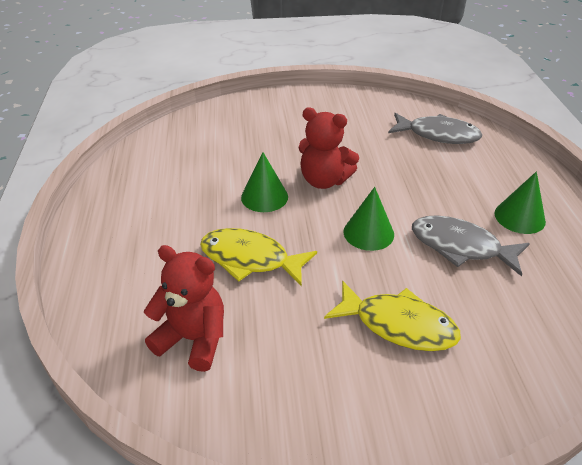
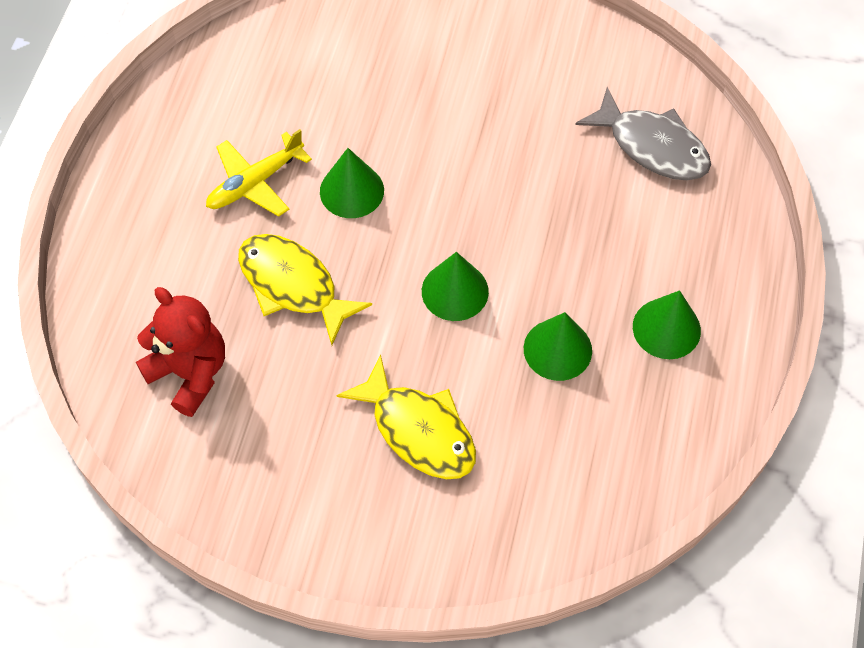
camera: 20 degrees right, 20 degrees up
red teddy bear [299,107,359,189] -> none
grey fish [412,215,530,276] -> green cone [524,312,592,381]
none -> yellow plane [206,129,312,217]

